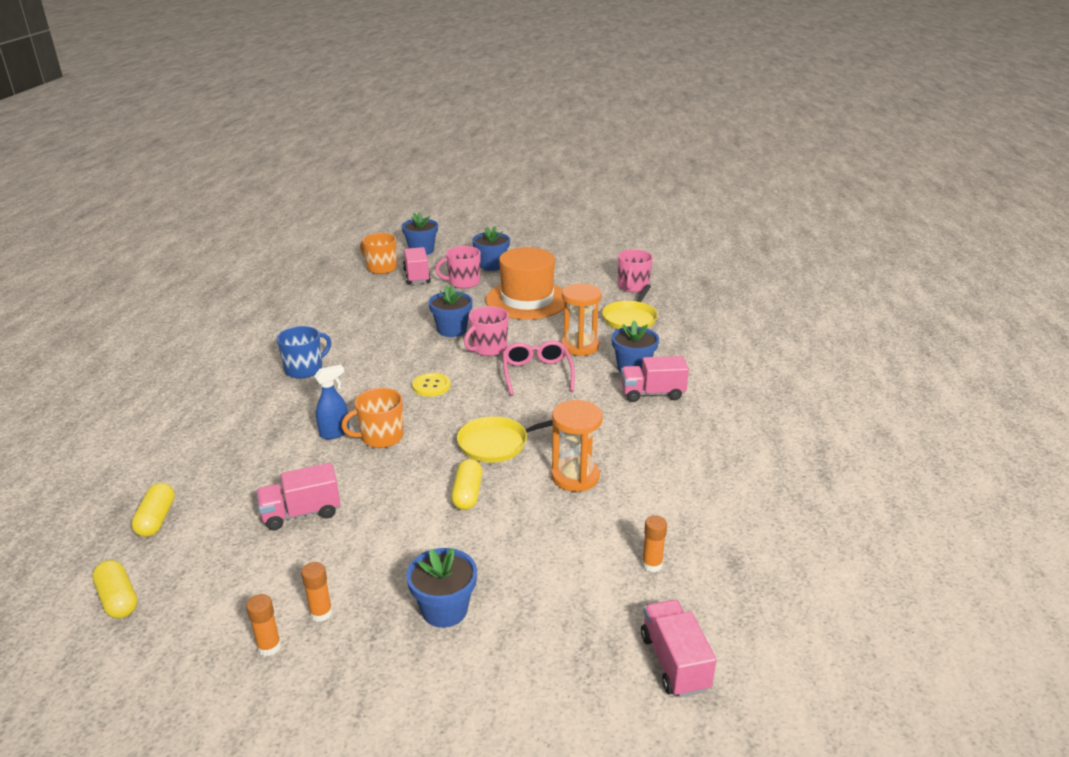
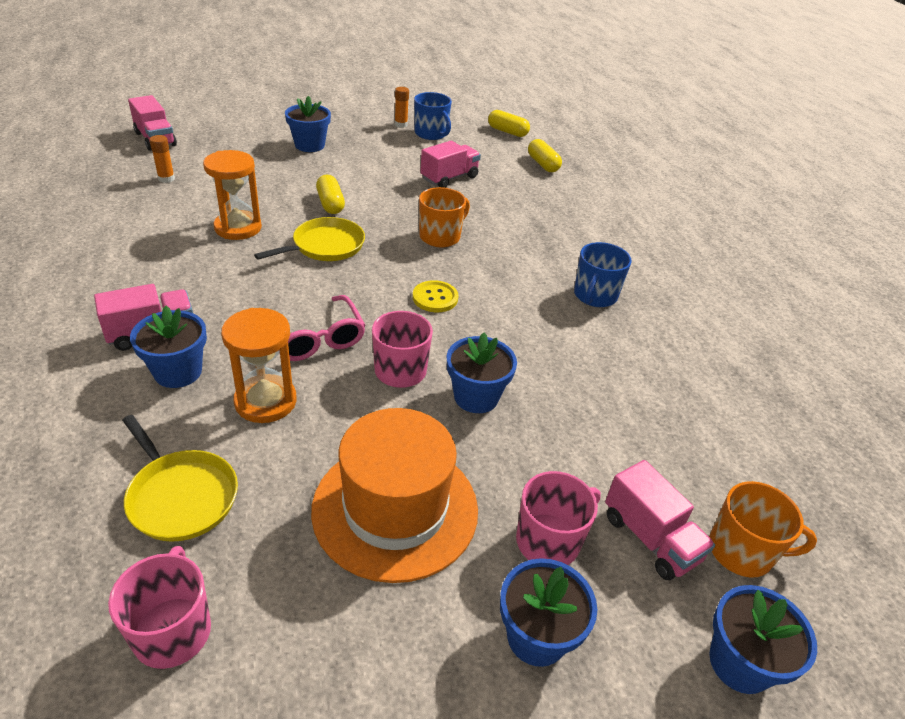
camera: 155 degrees right, 10 degrees up
orange glue stick [301,562,333,622] -> none
blue spray bottle [314,365,350,439] -> none
yellow pan [602,284,658,329] -> yellow pan turned 135 degrees clockwise [122,415,238,542]
none -> blue mug [414,92,452,140]

